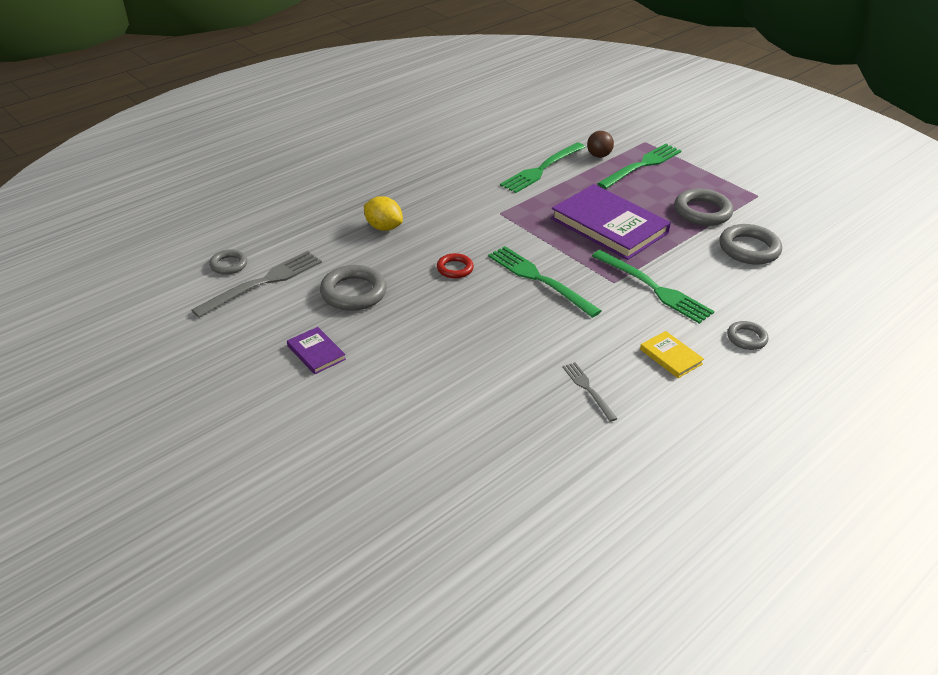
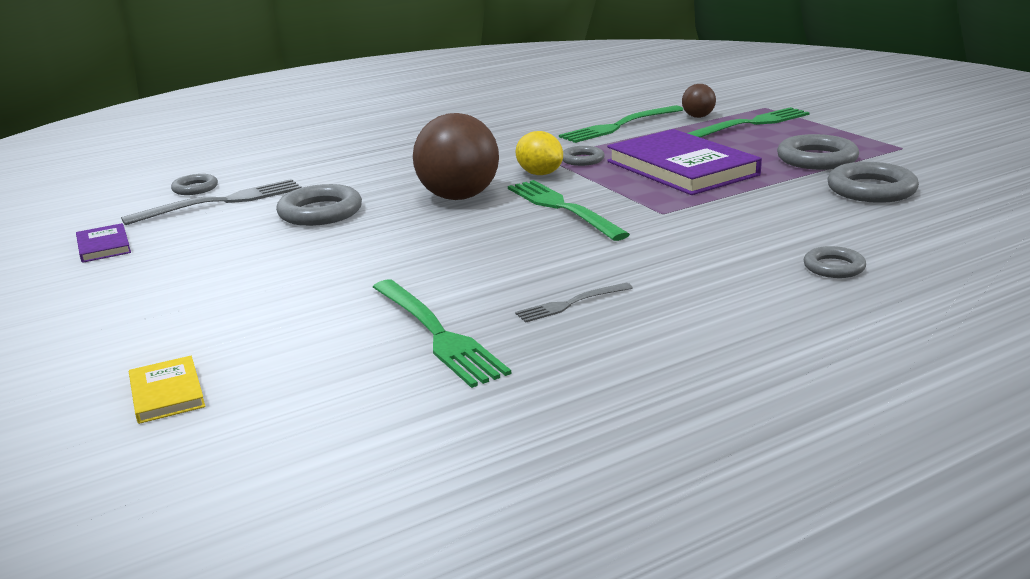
camera: 15 degrees right, 15 degrees down
purple book [287,327,346,374] -> purple book moved to [76,223,131,263]
yellow lemon [364,196,403,231] -> yellow lemon moved to [516,131,563,175]
red ring [437,253,474,278] -> brown ball [413,113,499,200]
grey fork [562,362,618,422] -> grey fork turned 105 degrees counterclockwise [515,283,633,323]
green fork [592,250,714,324] -> green fork moved to [373,280,511,388]
yellow book [640,331,704,378] -> yellow book moved to [129,356,205,424]
none -> grey ring [563,146,605,166]

